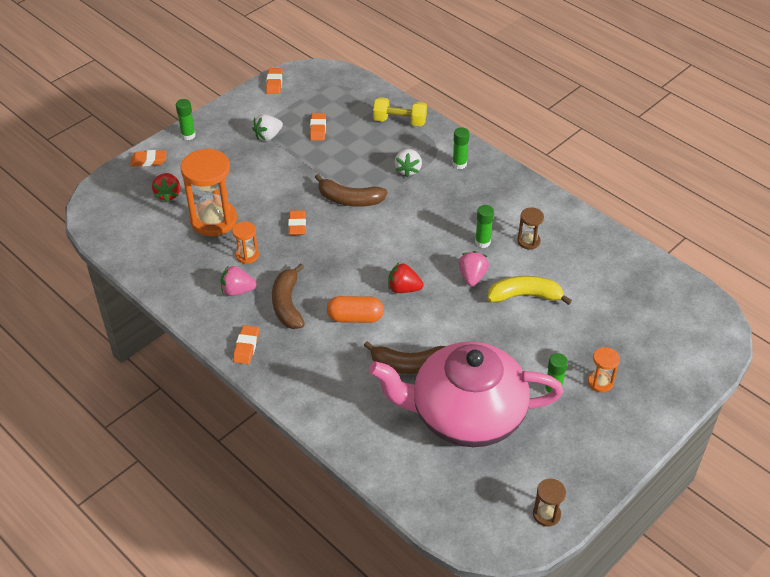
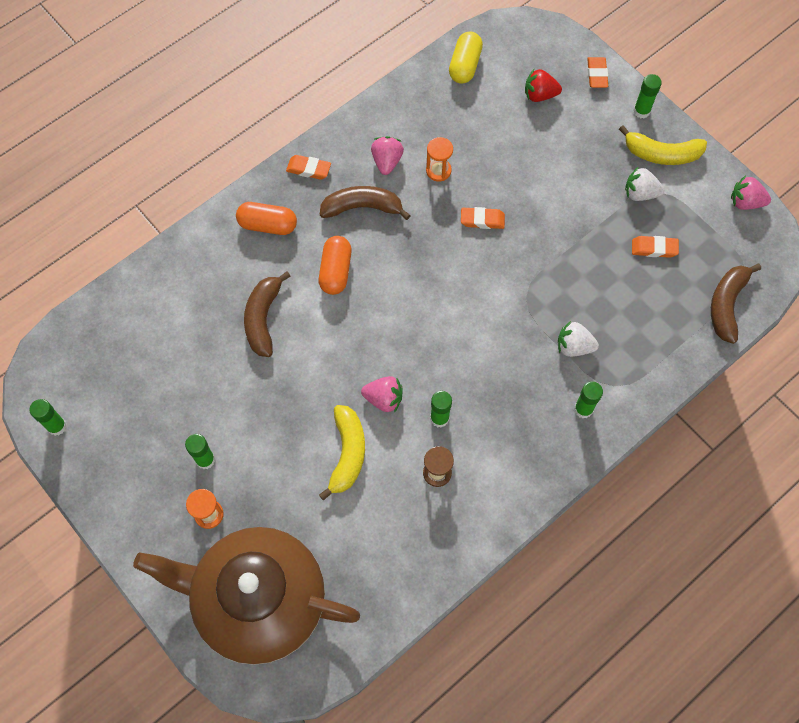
camera: 95 degrees right, 20 degrees up
orange hourglass [180,148,237,236] -> none
white strawberry [252,114,283,141] -> white strawberry turned 45 degrees counterclockwise [625,167,664,201]
orange eraser [266,68,283,94] -> pink strawberry [731,176,771,210]
brown banana [315,174,387,207] -> brown banana moved to [711,264,761,344]
pink teapot [369,341,563,447] -> none
yellow dumbbell [373,97,427,126] -> none
red strawberry [388,263,424,293] -> none
brown hourglass [533,479,566,527] -> green glue stick [29,399,67,436]
none -> brown teapot [133,527,360,665]
none -> orange capsule [236,202,297,235]
none -> yellow capsule [449,31,483,84]
none -> yellow banana [619,125,707,165]

